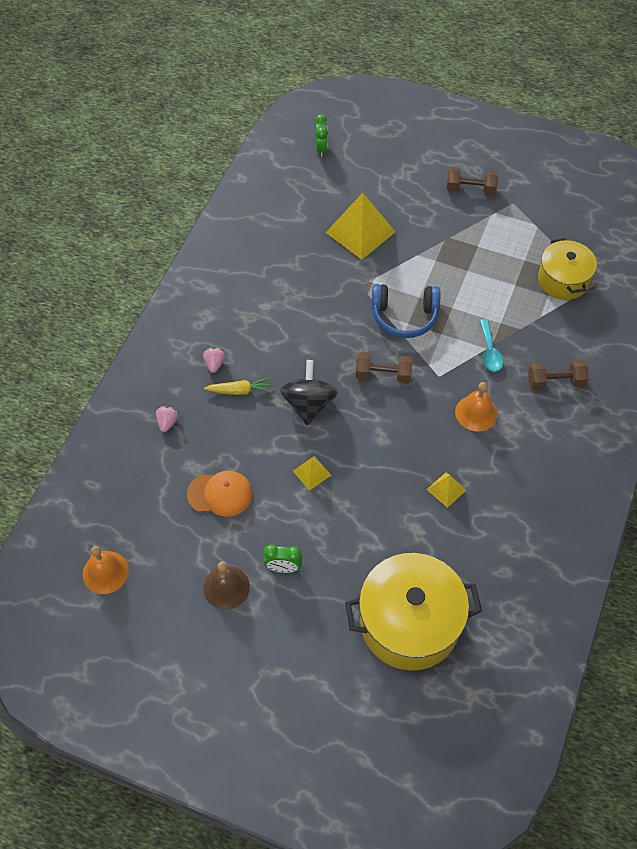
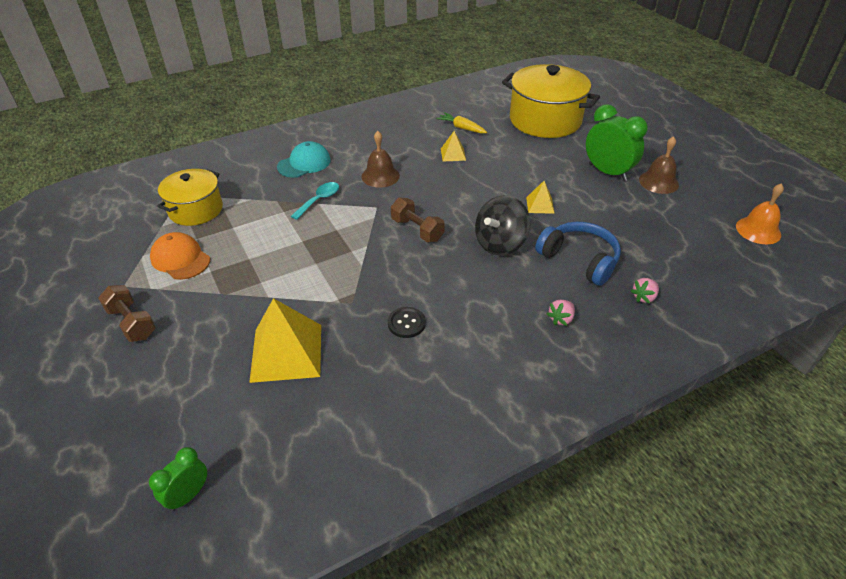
camera: 140 degrees left, 15 degrees down
orange cap [187,471,253,517] -> orange cap moved to [150,232,210,280]
yellow carrot [204,377,272,395] -> yellow carrot moved to [436,112,487,133]
green clock [264,544,302,573] -> green clock [586,104,648,181], size x1.77
blue headphones [372,284,440,338] -> blue headphones moved to [535,221,621,286]
orange bell [455,382,498,432] -> brown bell [361,131,400,188]
brown dumbbell [528,360,589,390] -> turquoise cap [277,141,331,178]
none -> black button [388,307,426,338]

